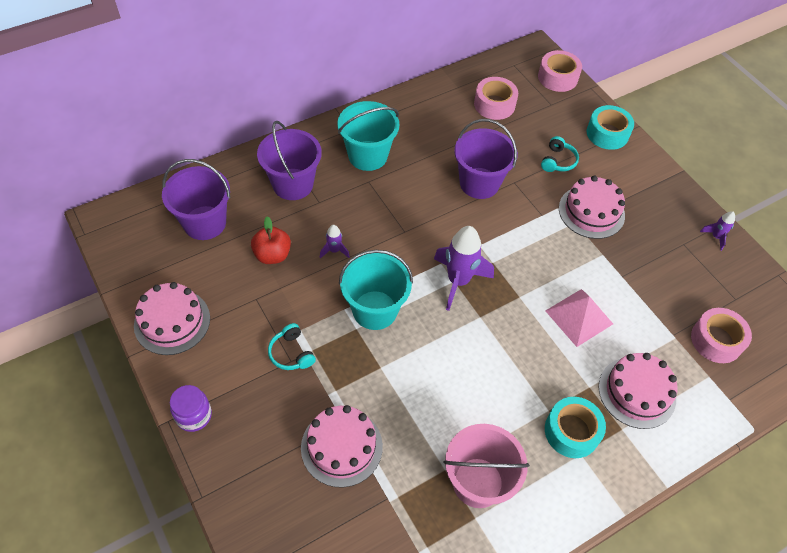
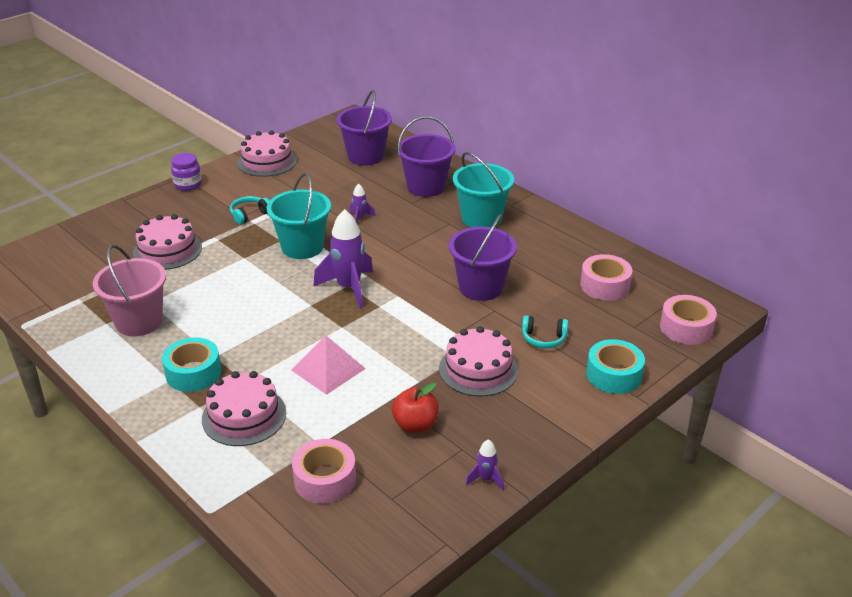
camera: 80 degrees right, 20 degrees down
red apple [251,216,291,264] -> red apple moved to [392,383,439,433]

